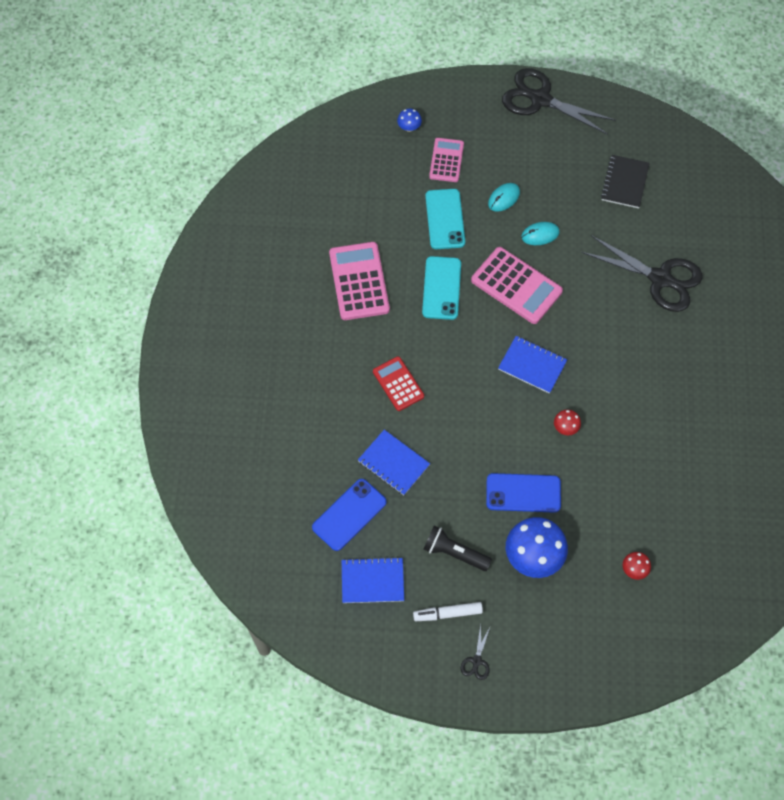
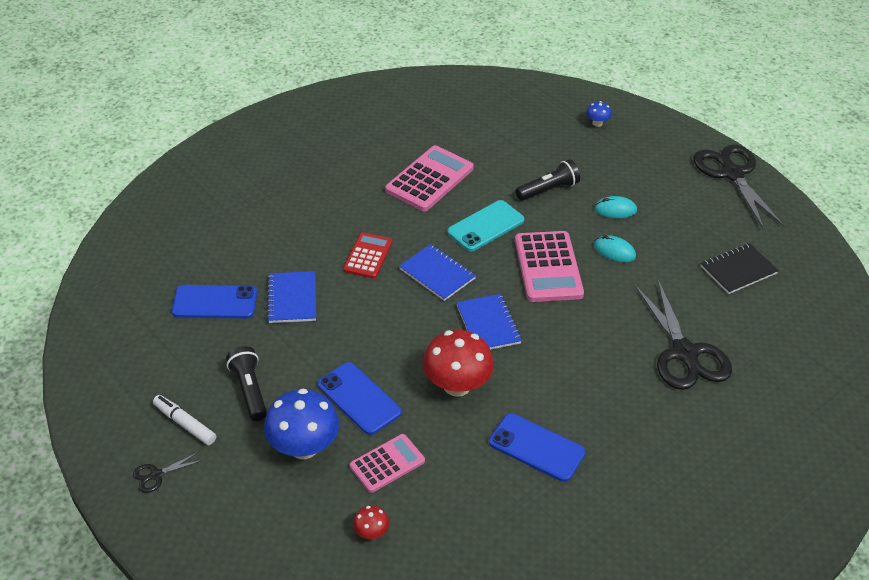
camera: 45 degrees right, 20 degrees down
blue notebook [342,557,404,603] -> blue notebook moved to [399,244,476,301]
turquoise phone [425,189,465,249] -> black flashlight [516,159,580,201]
pink calculator [429,138,464,182] -> pink calculator moved to [350,434,425,493]
red mushroom [554,409,581,435] -> red mushroom [423,330,494,397], size x2.17
none -> blue phone [489,413,586,482]

